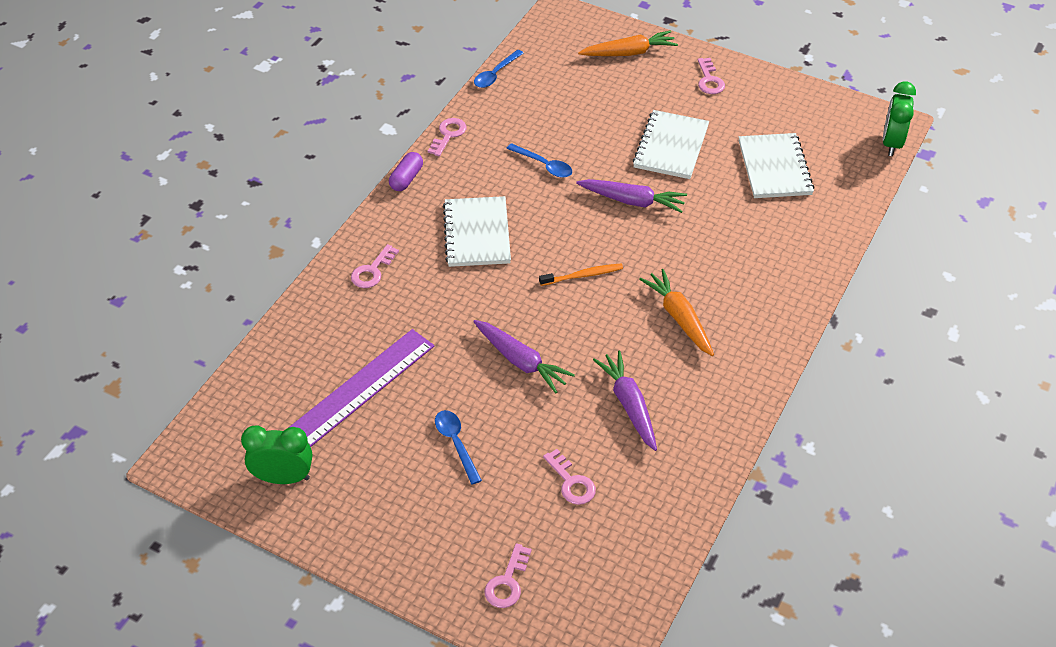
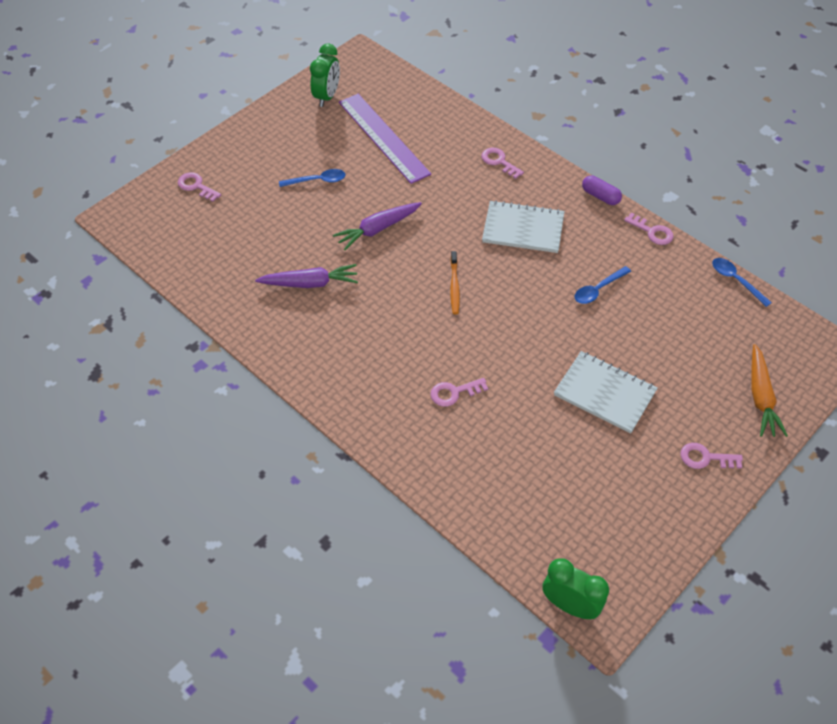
camera: 105 degrees right, 5 degrees up
pink key [543,449,596,505] -> pink key moved to [430,378,488,407]
purple carrot [576,179,687,213] -> none
orange carrot [639,269,714,356] -> none
white notebook [739,133,815,198] -> none

